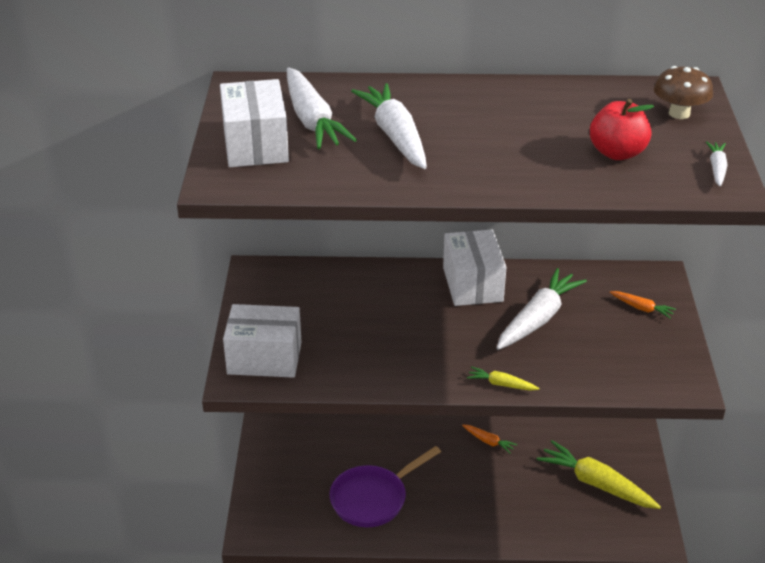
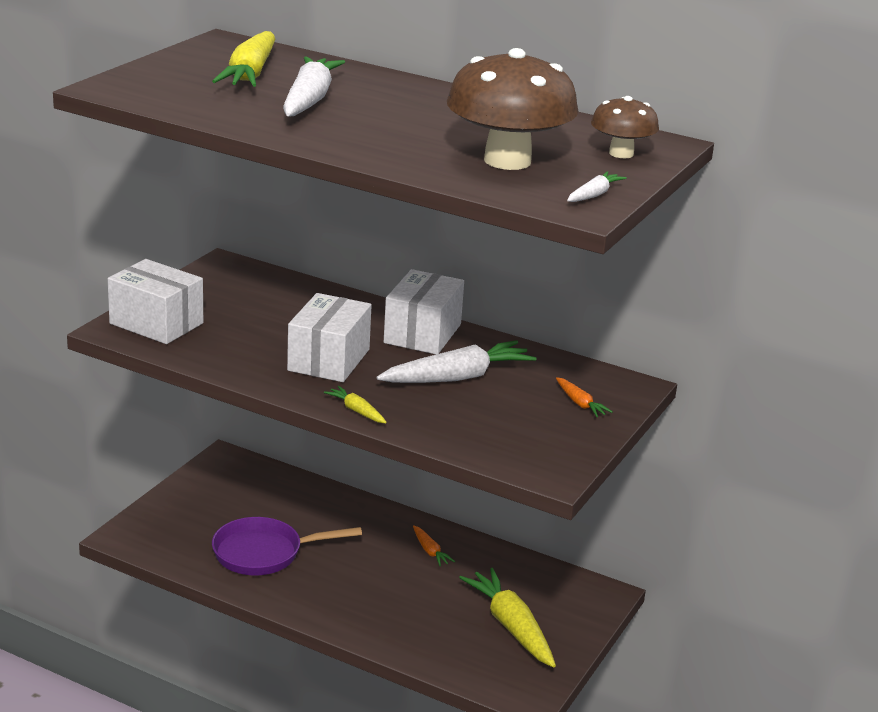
camera: 25 degrees right, 10 degrees down
white box [220,79,289,167] -> white box moved to [287,293,372,382]
white carrot [287,67,357,149] -> yellow carrot [212,31,275,87]
red apple [590,99,654,160] -> brown mushroom [447,48,578,170]

